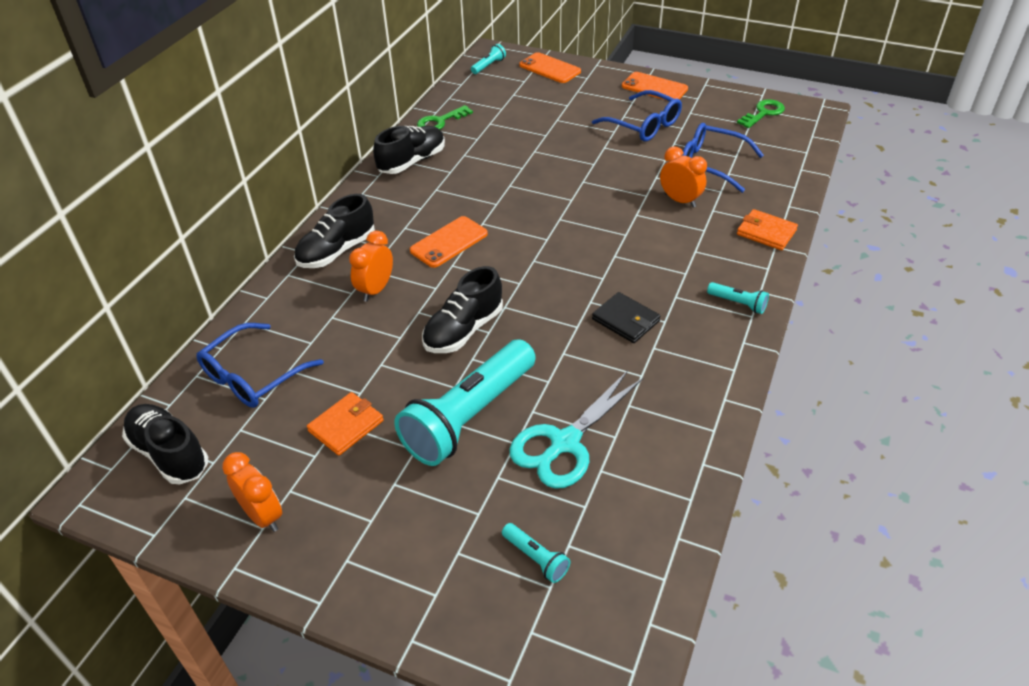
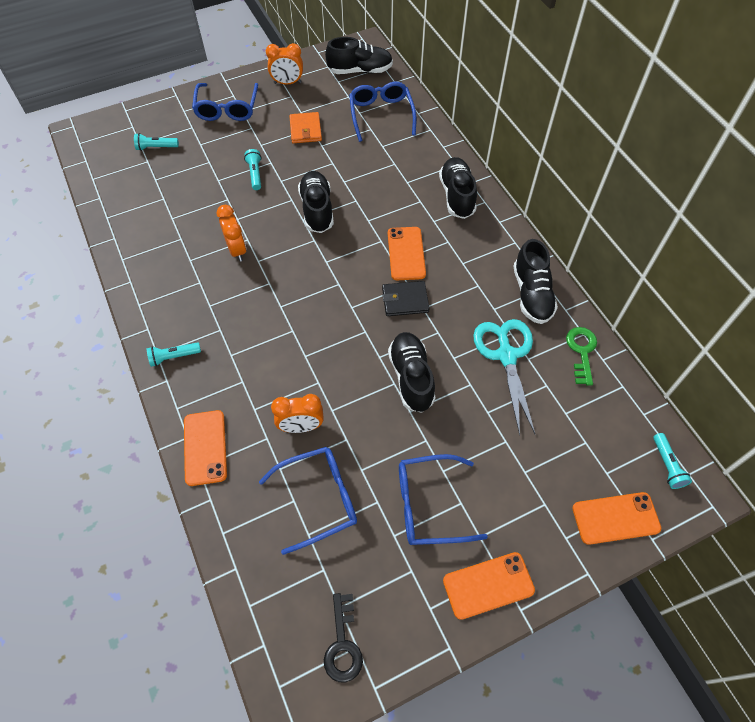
camera: 130 degrees right, 15 degrees up
orange clock [349,231,393,302] -> orange clock moved to [217,205,246,262]
turquoise flashlight [394,339,536,466] -> turquoise flashlight [244,149,261,190], size x0.40
turquoise scissors [509,370,644,489] -> turquoise scissors moved to [473,319,536,435]
black wallet [592,292,661,343] -> black wallet moved to [382,281,430,316]
green key [737,99,785,128] -> black key [324,593,363,683]
orange wallet [737,209,798,250] -> orange phone [184,410,227,486]
none -> blue glasses [192,83,258,121]
none -> black shoe [388,332,436,413]

